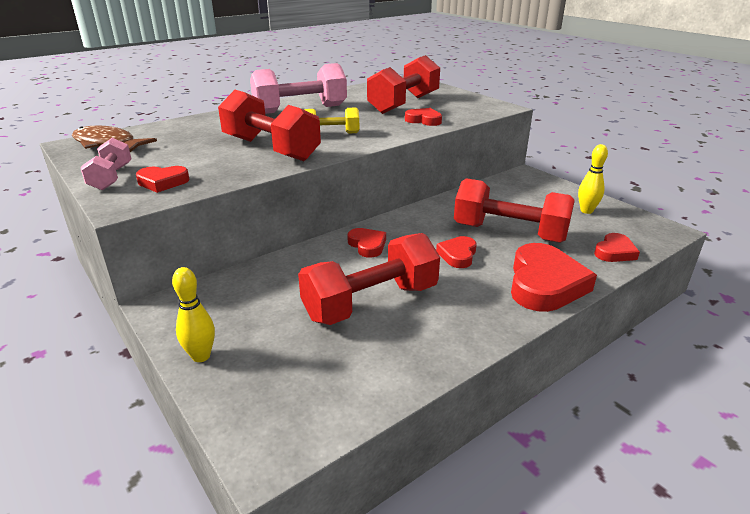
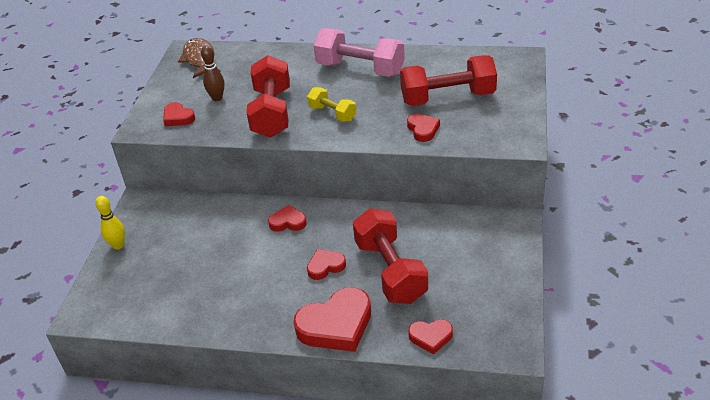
camera: 50 degrees right, 10 degrees up
pink dumbbell [81,138,131,190] -> none
red dumbbell [298,233,440,325] -> none
red heart [347,228,386,258] -> red heart turned 105 degrees counterclockwise [268,205,307,232]
yellow bowling pin [578,144,608,214] -> none
none -> brown bowling pin [201,46,225,101]

